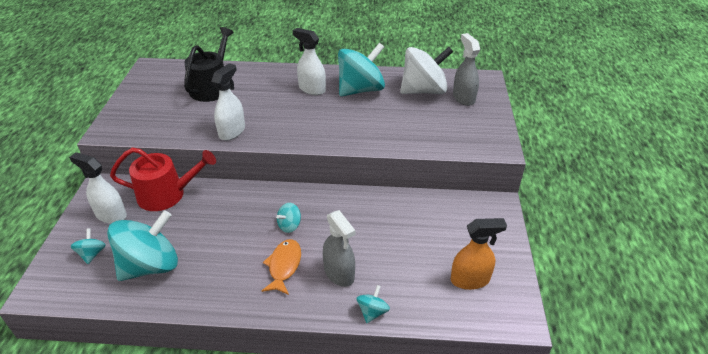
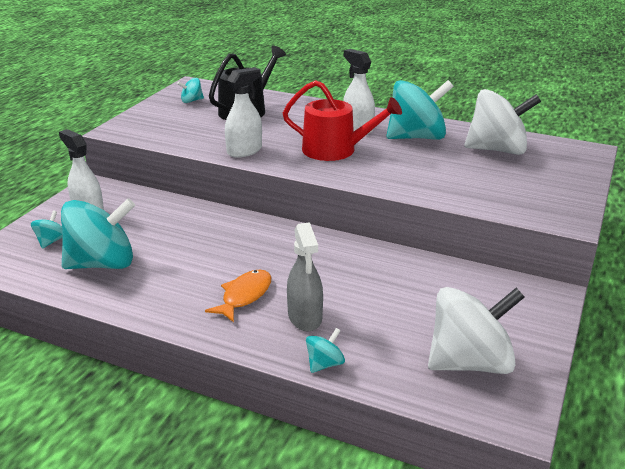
camera: 20 degrees right, 10 degrees down
red watering can [110,148,216,211] -> red watering can moved to [283,80,402,161]
turquoise spinning top [276,203,301,233] -> turquoise spinning top moved to [177,78,204,103]
orange spray bottle [451,218,507,290] -> white spinning top [428,287,525,374]
grey spray bottle [453,33,480,106] -> none

